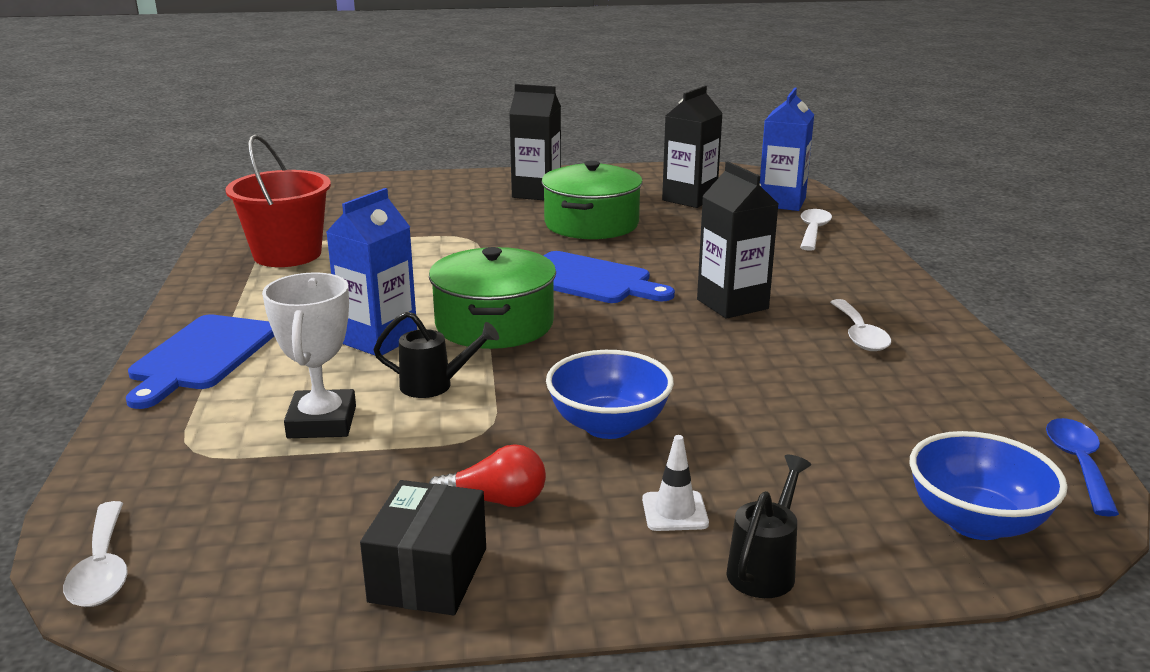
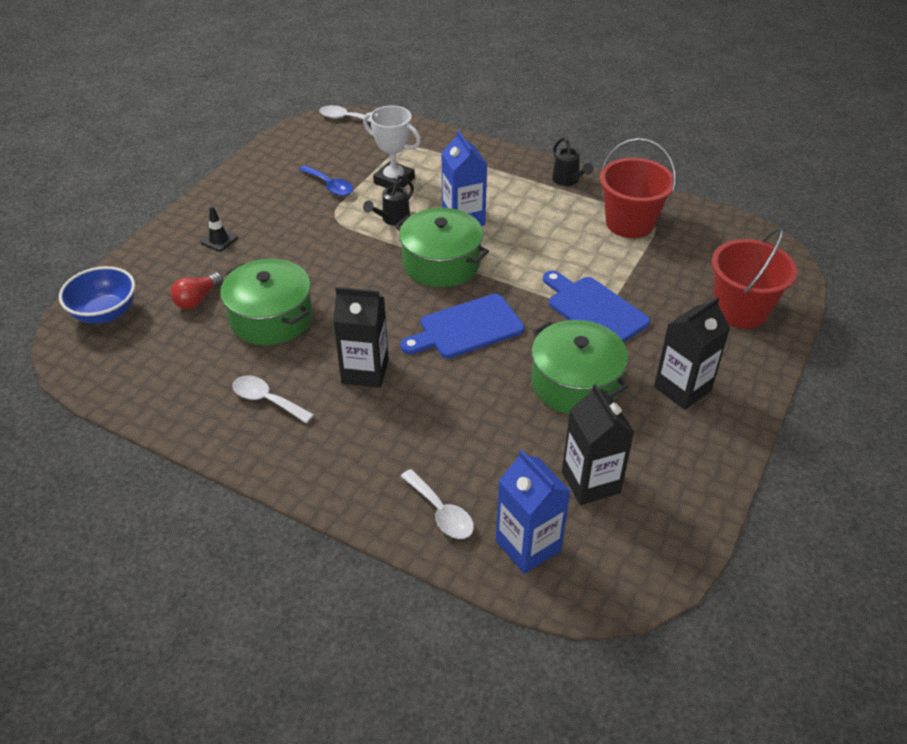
camera: 125 degrees right, 20 degrees up
blue cutting board [126,314,274,409] -> blue cutting board moved to [543,271,650,342]
black box [360,480,486,615] -> none
red light bulb [429,444,546,507] -> red light bulb moved to [171,272,223,309]
blue bowl [546,350,674,439] -> none
white traffic cone [642,435,709,531] -> black traffic cone [200,206,238,252]
black watering can [727,455,811,598] -> black watering can moved to [552,137,594,186]
blue spoon [1046,418,1119,517] -> blue spoon moved to [299,165,353,196]
none -> green pot [220,259,312,345]
none -> red bucket [711,228,797,329]

